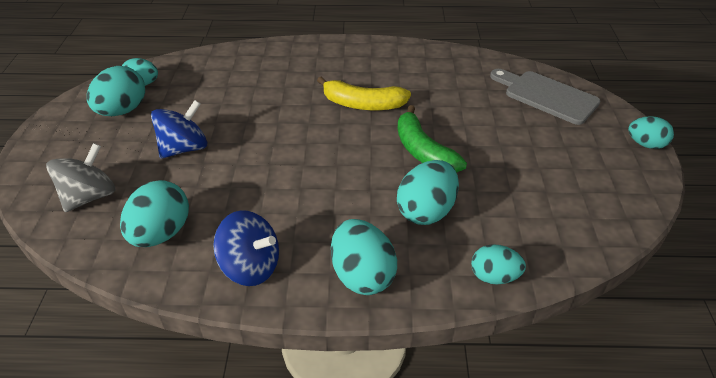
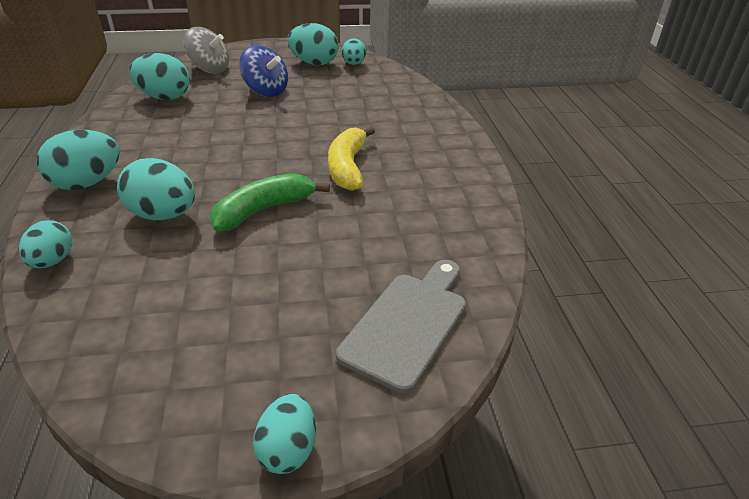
camera: 80 degrees right, 5 degrees down
blue spinning top [213,210,279,286] -> none

